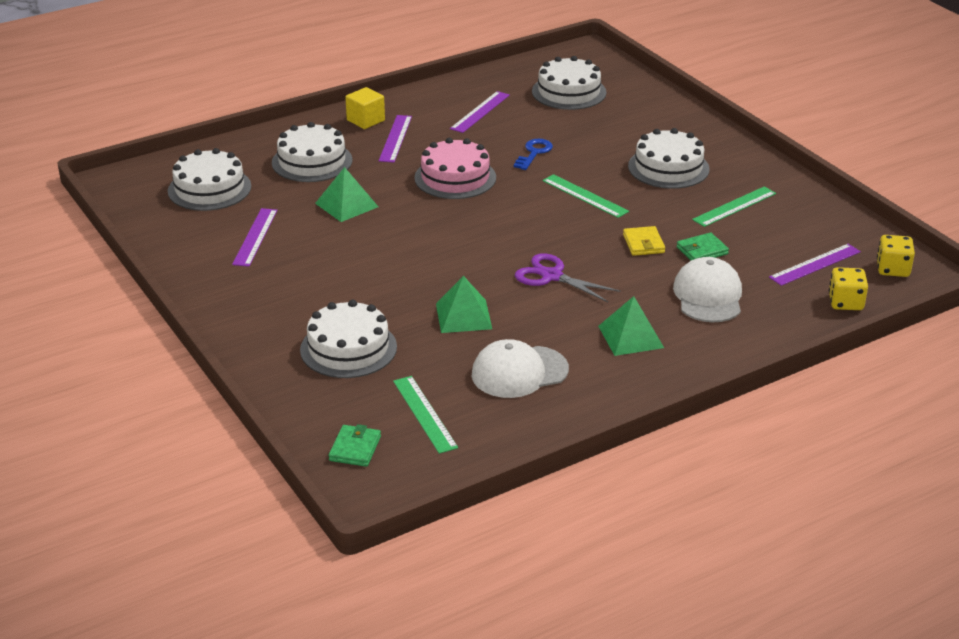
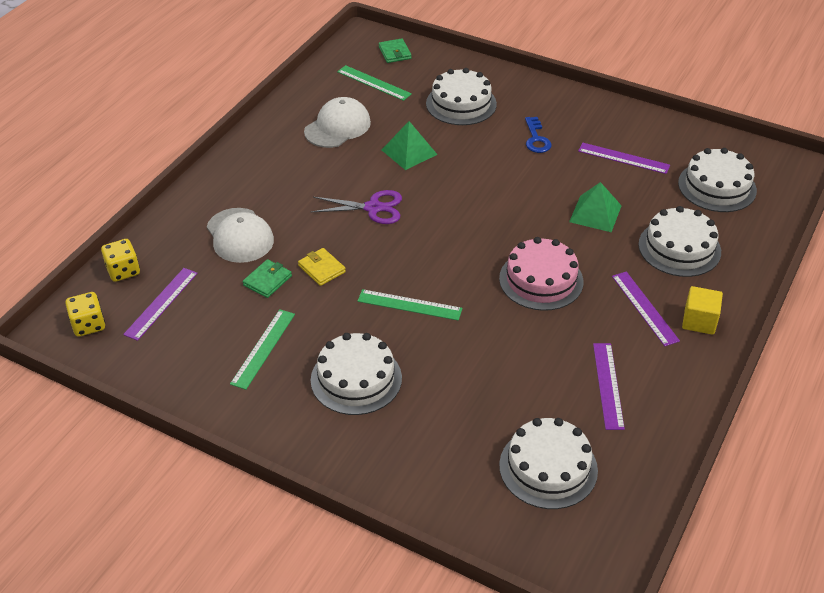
camera: 150 degrees right, 10 degrees up
purple ruler [232,208,278,267] -> purple ruler turned 45 degrees counterclockwise [578,143,670,174]
blue key [514,139,553,170] -> blue key moved to [525,117,552,153]
green pyramid [598,296,664,356] -> none

